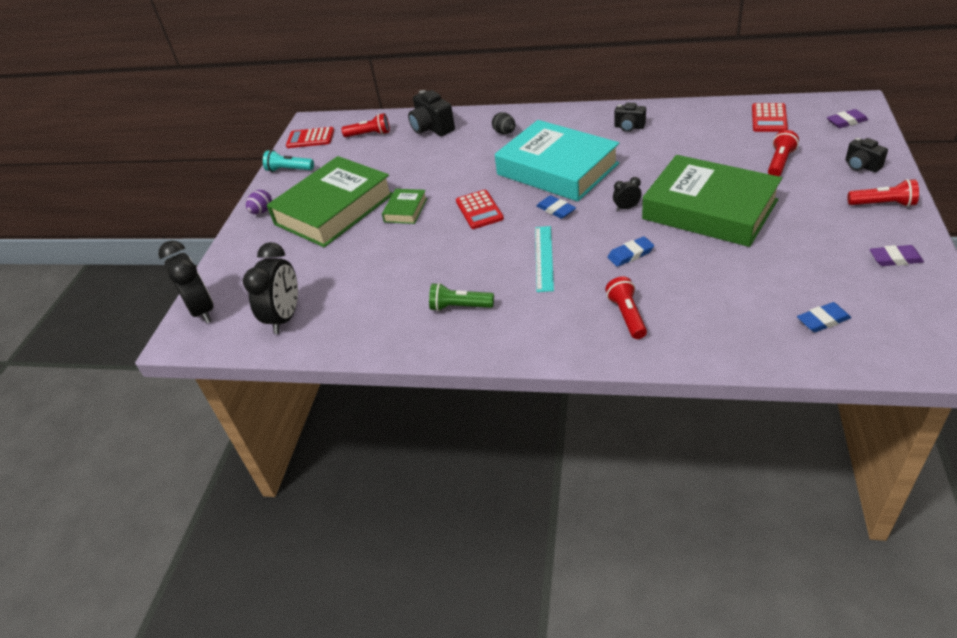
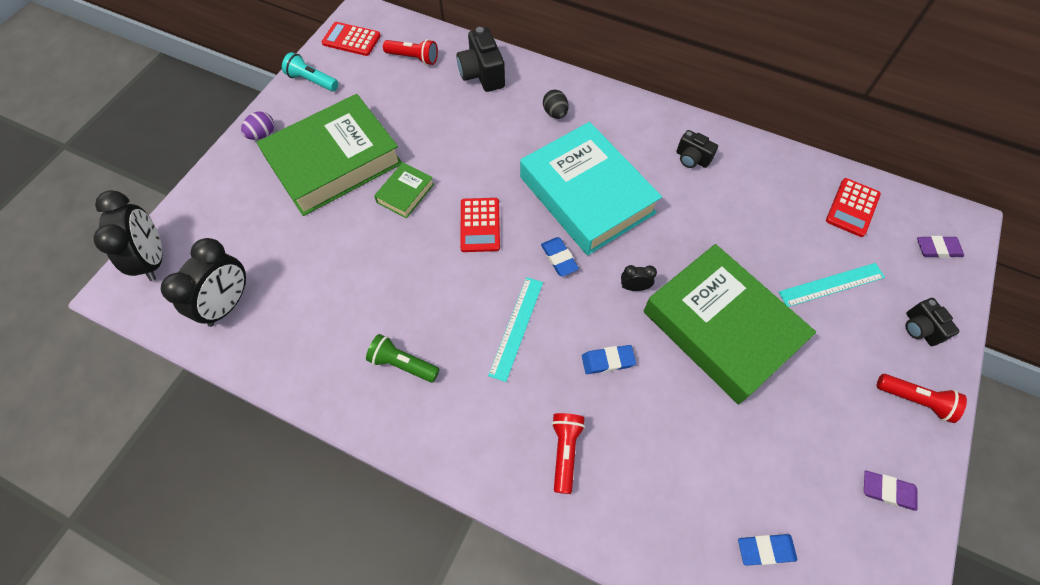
camera: 10 degrees right, 20 degrees up
red flashlight [768,130,799,176] -> turquoise ruler [779,263,885,307]

